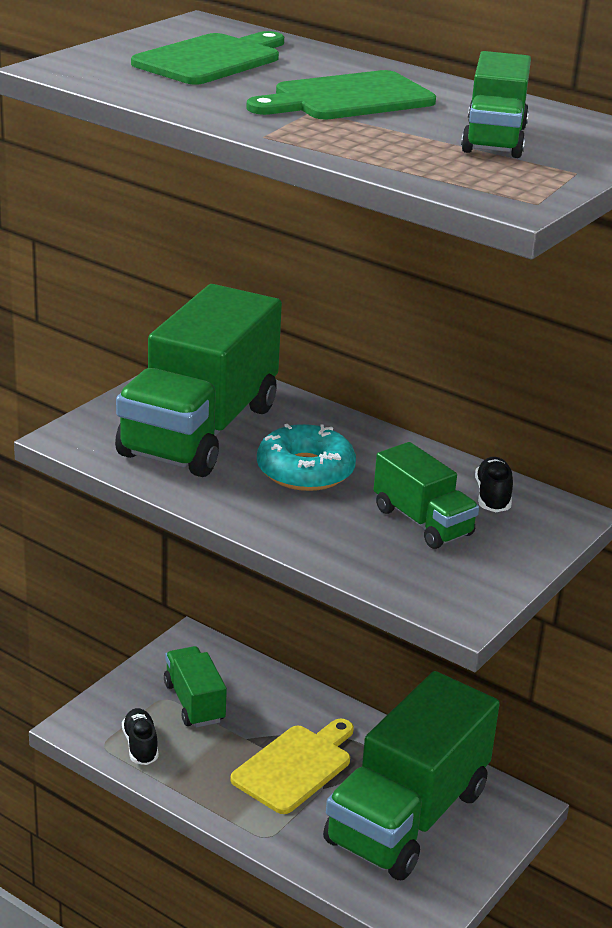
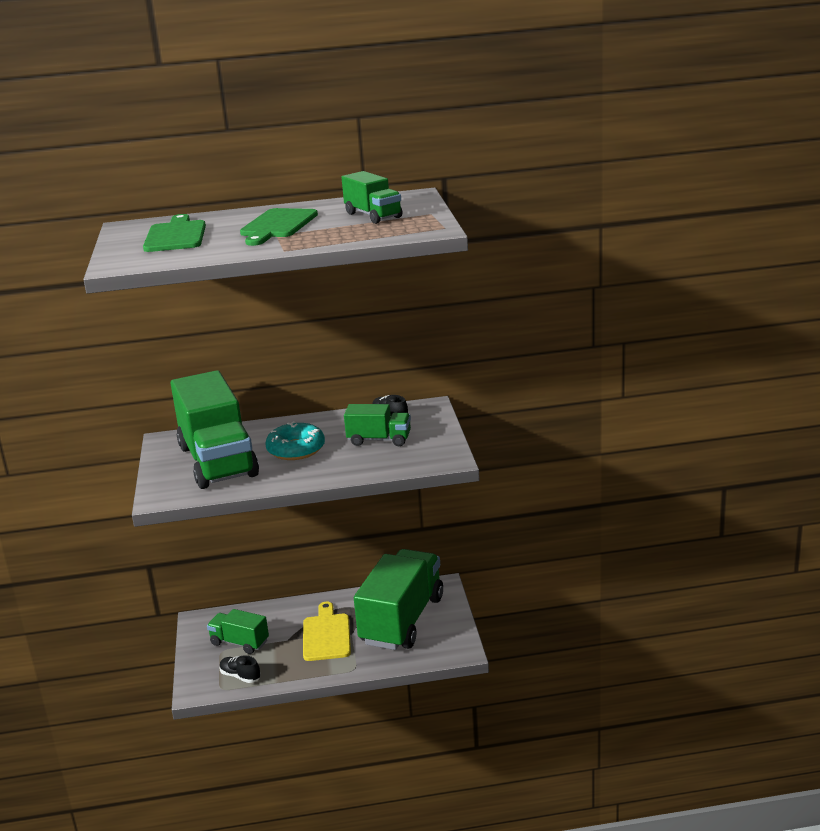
camera: 40 degrees left, 5 degrees down
green truck [323,671,500,880] -> green truck turned 150 degrees counterclockwise [354,549,443,650]

